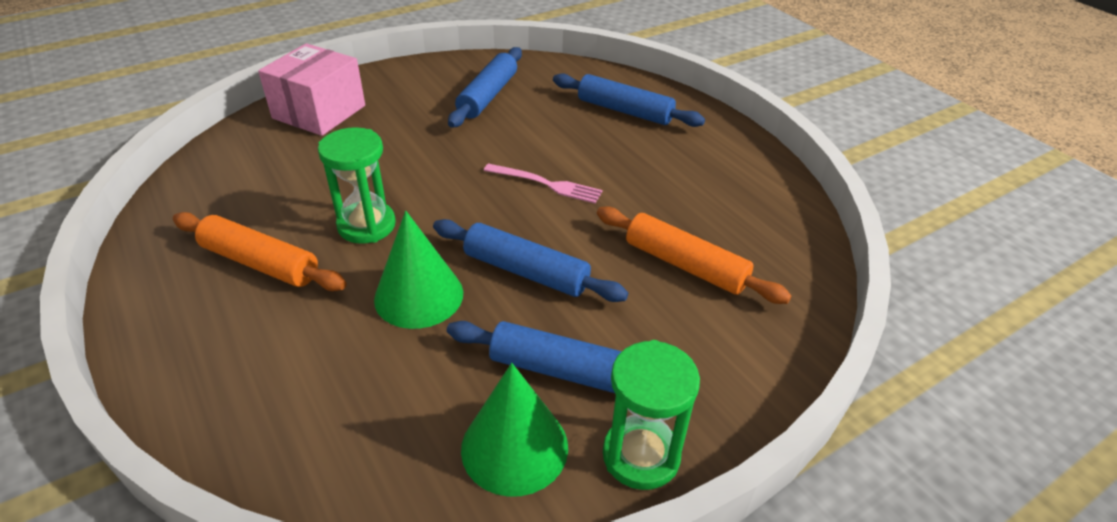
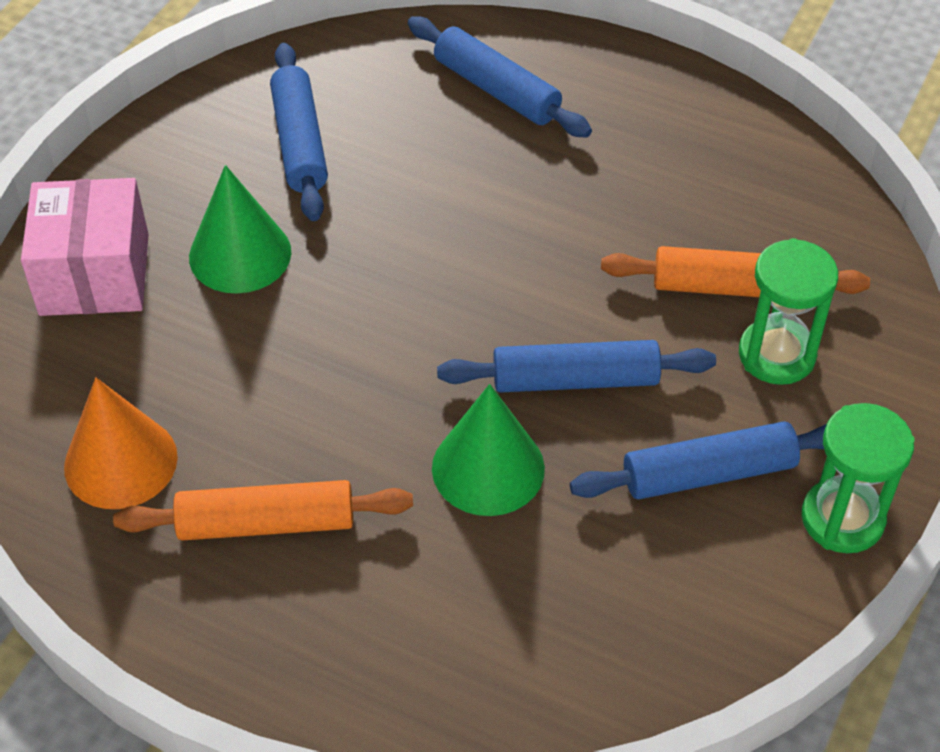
camera: 30 degrees left, 10 degrees up
green hourglass [318,127,396,244] -> green hourglass moved to [739,238,838,385]
green cone [461,363,568,497] -> green cone moved to [189,165,291,294]
pink fork [484,163,602,204] -> none
blue rolling pin [553,73,705,127] -> blue rolling pin turned 45 degrees clockwise [408,16,592,138]
none -> orange cone [64,378,178,509]

